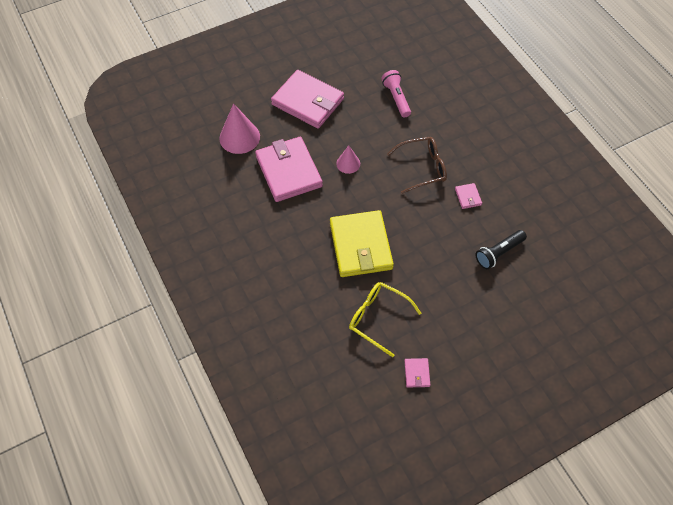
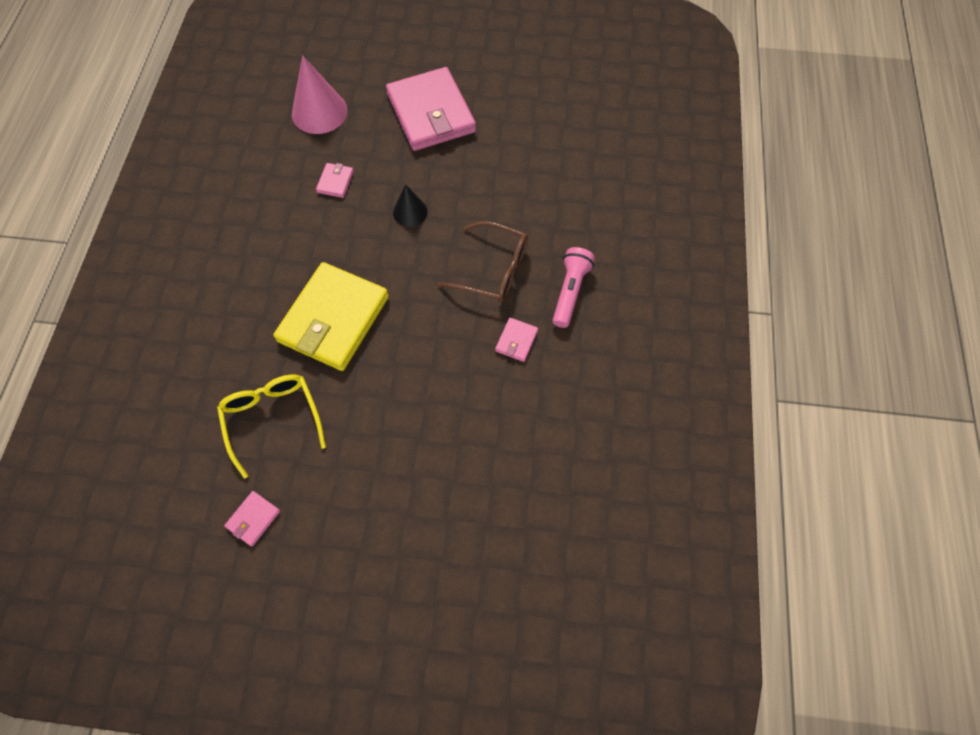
camera: 35 degrees right, 5 degrees up
pink wallet [255,137,323,202] -> pink wallet [316,163,354,198], size x0.41
pink cone [336,146,360,174] -> black cone [393,184,428,227]
pink flashlight [381,70,411,118] -> pink flashlight moved to [552,247,595,328]
black flashlight [475,230,527,269] -> none

